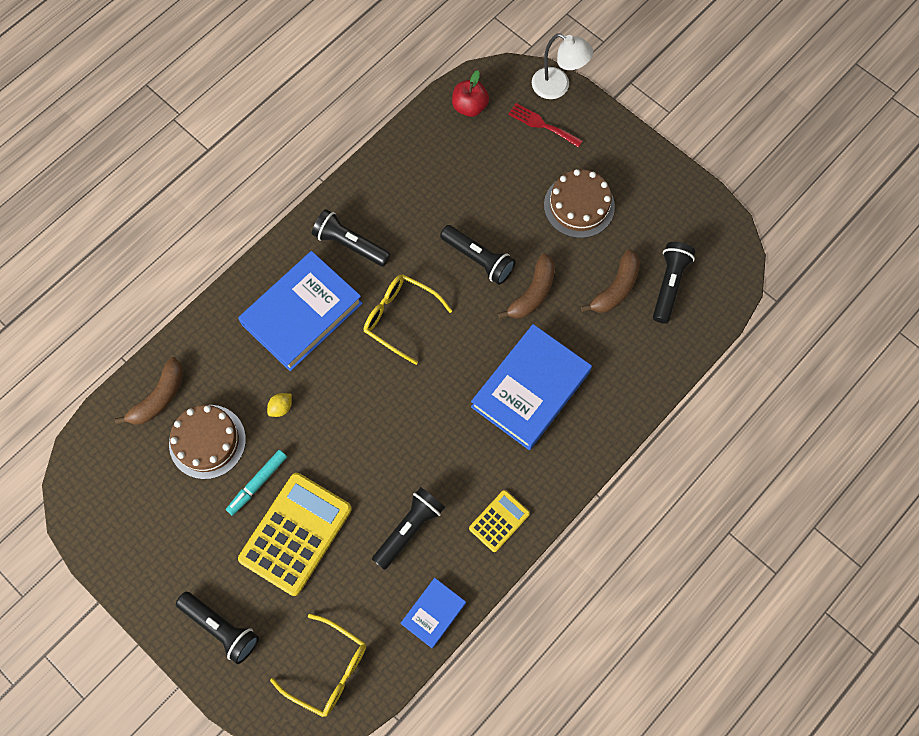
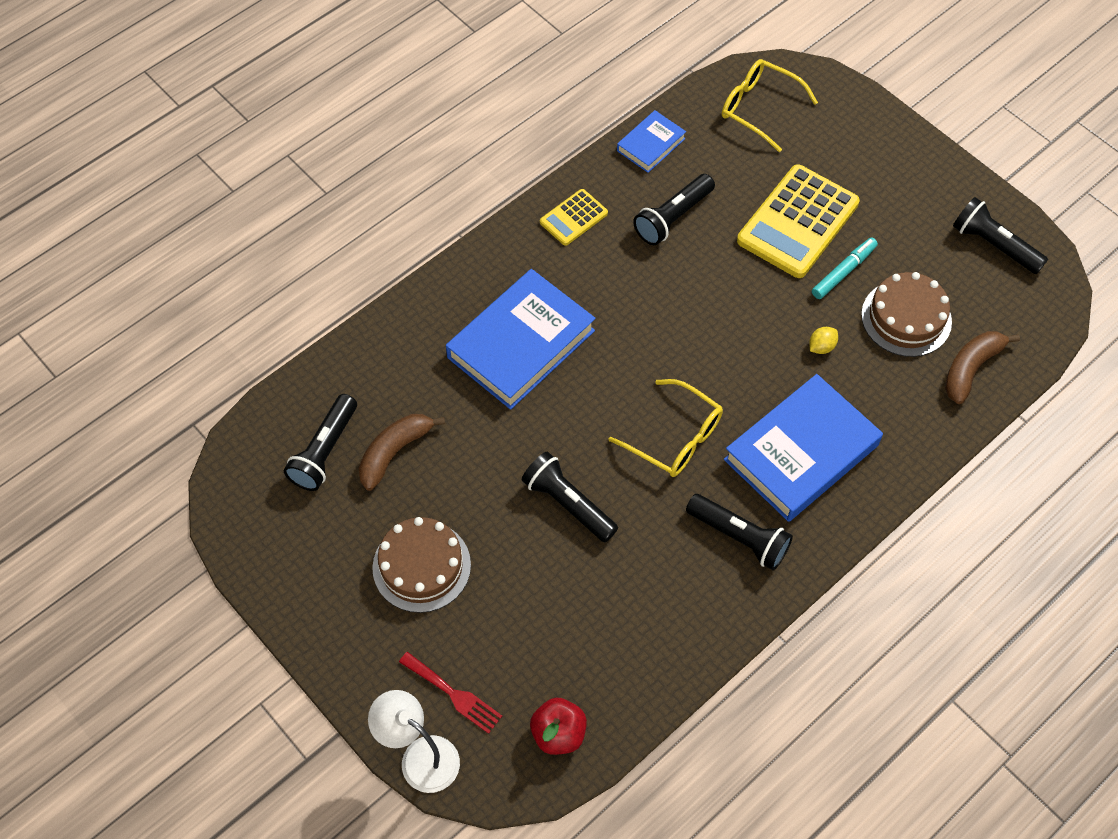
camera: 175 degrees left, 10 degrees down
black flashlight [176,592,259,664] -> black flashlight moved to [953,197,1048,274]
brown banana [498,253,555,319] -> none

